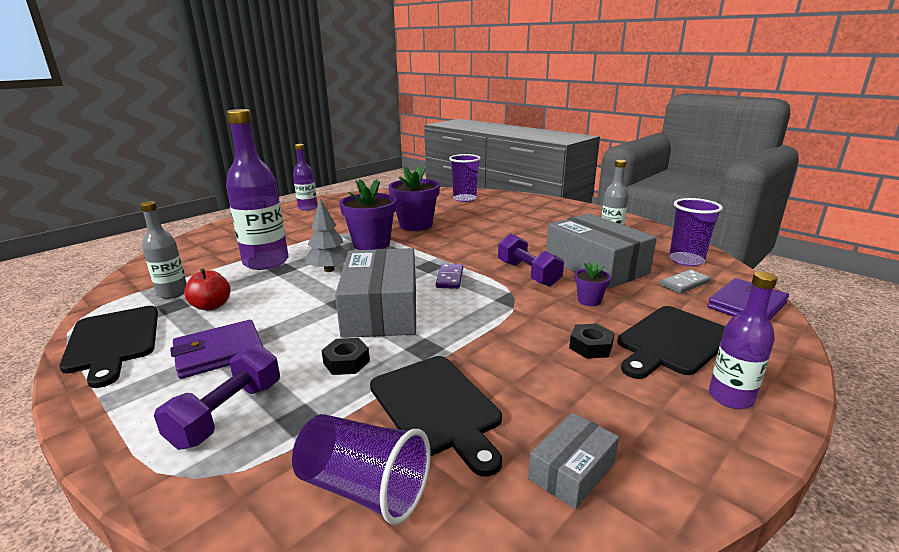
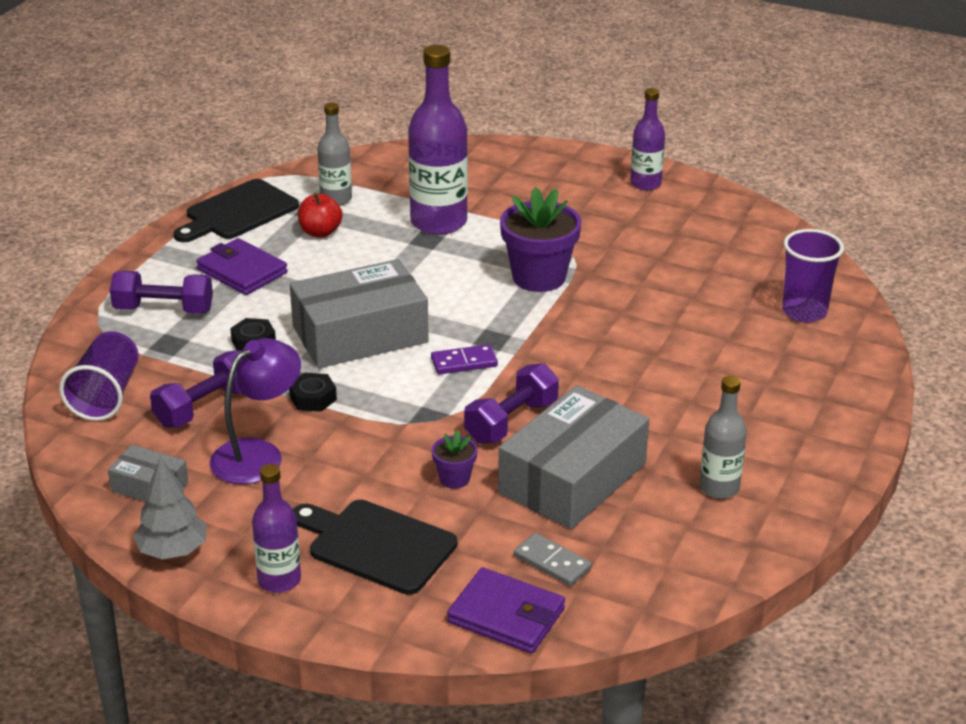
camera: 70 degrees right, 10 degrees up
grey tree [305,199,348,272] -> grey tree moved to [133,457,207,559]
black cutting board [370,356,502,477] -> purple dumbbell [150,350,242,428]
purple flower pot [389,166,440,231] -> none
black nut [569,323,614,359] -> black nut moved to [289,373,337,412]
purple cup [669,198,723,266] -> none
none -> purple lamp [210,338,301,484]

